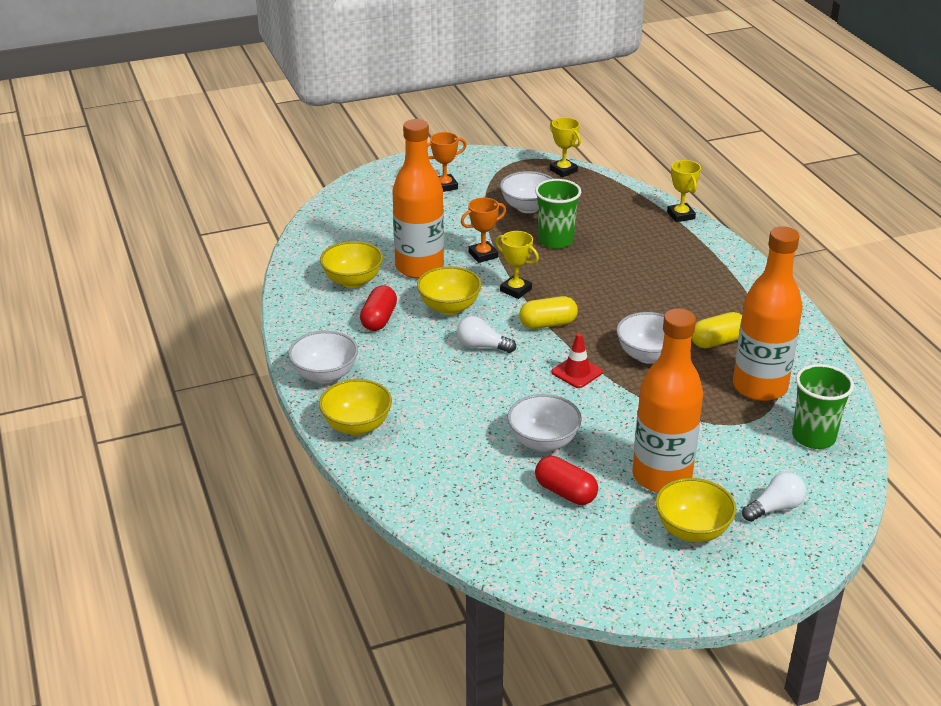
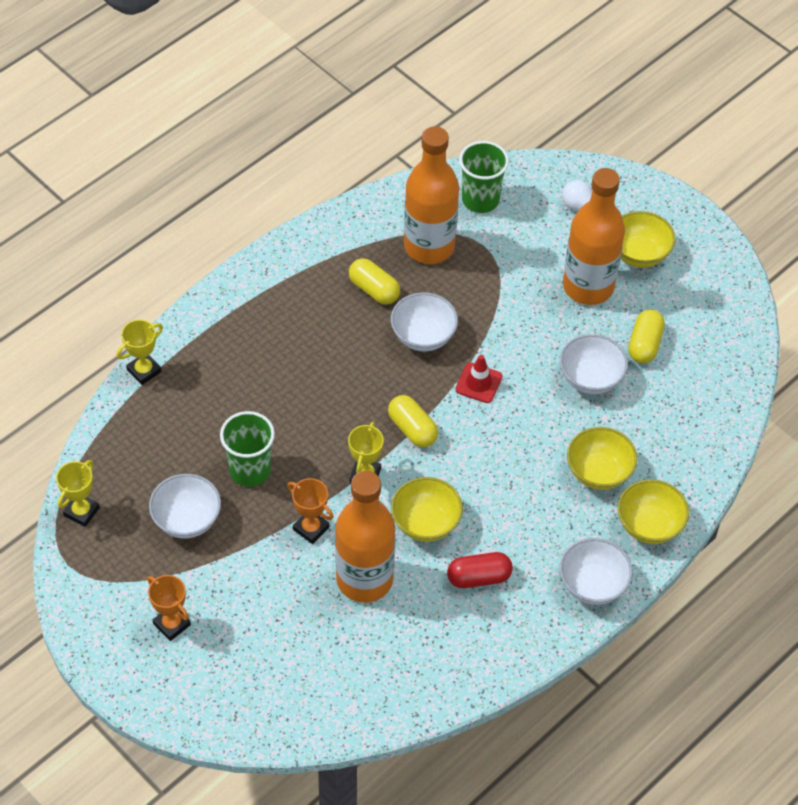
camera: 115 degrees left, 20 degrees up
yellow bowl [320,241,383,288] -> yellow bowl moved to [567,427,638,490]
white light bulb [457,316,516,353] -> none
red capsule [535,456,598,505] -> yellow capsule [628,309,665,364]

